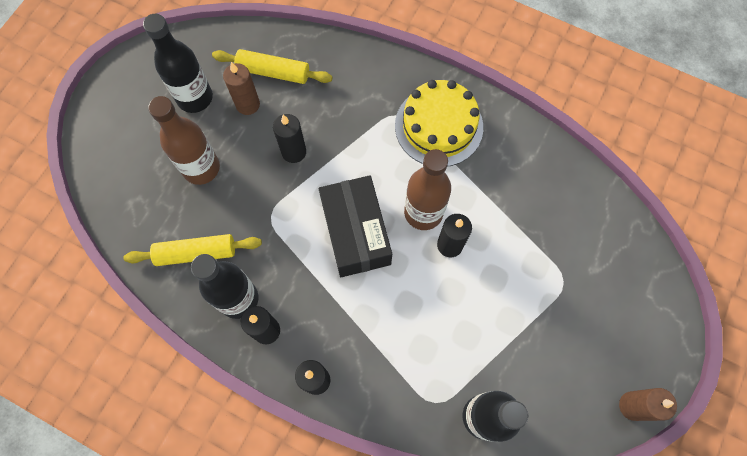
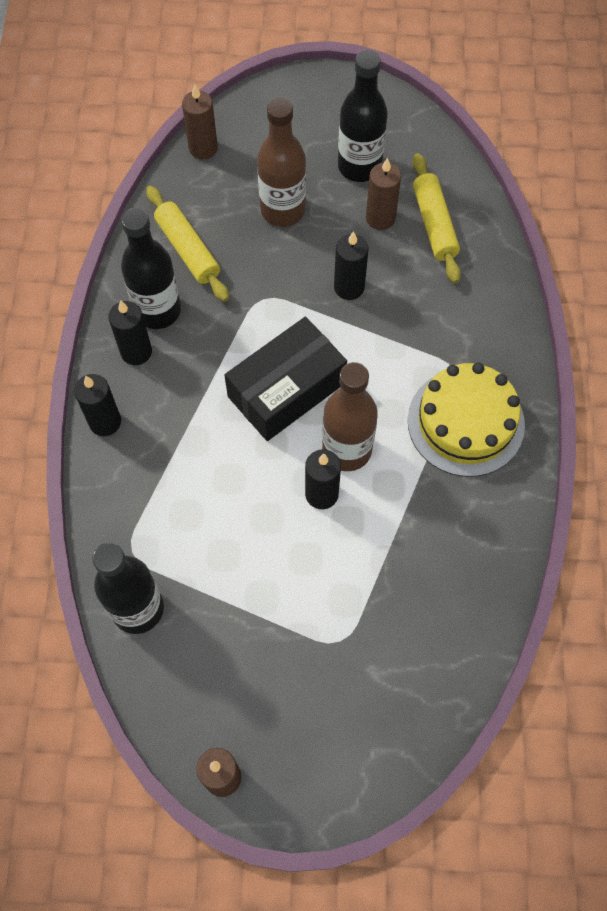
camera: 65 degrees right, 5 degrees down
none -> brown candle [182,84,218,160]

